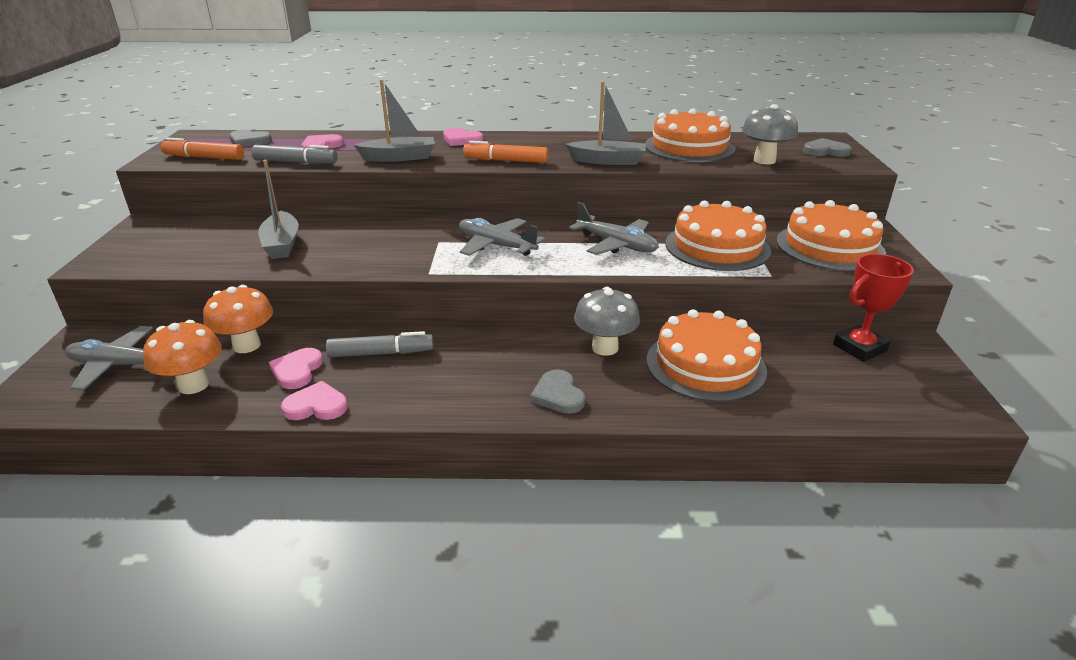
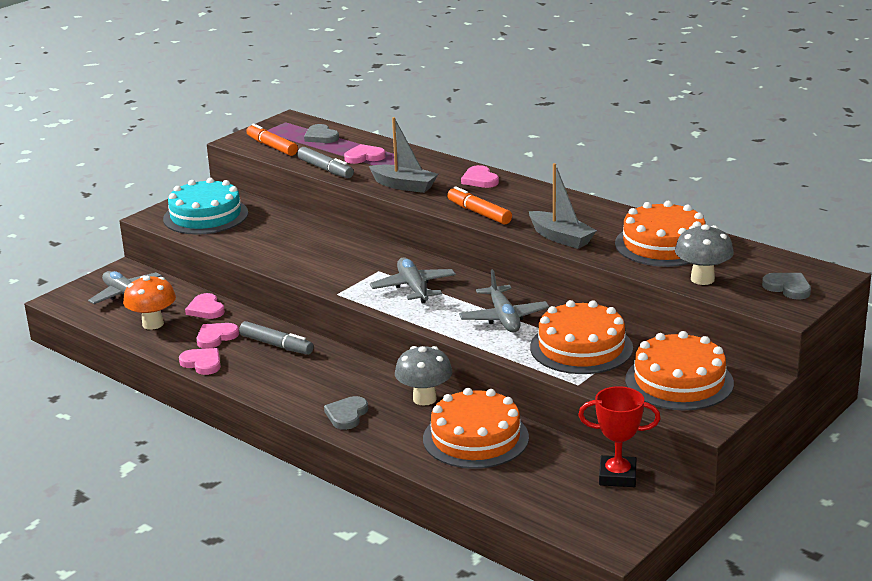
camera: 40 degrees right, 5 degrees down
orange mushroom [203,285,273,353] -> pink heart [185,293,225,319]
grey boat [258,160,299,259] -> none
none -> turquoise cake [163,178,248,235]

